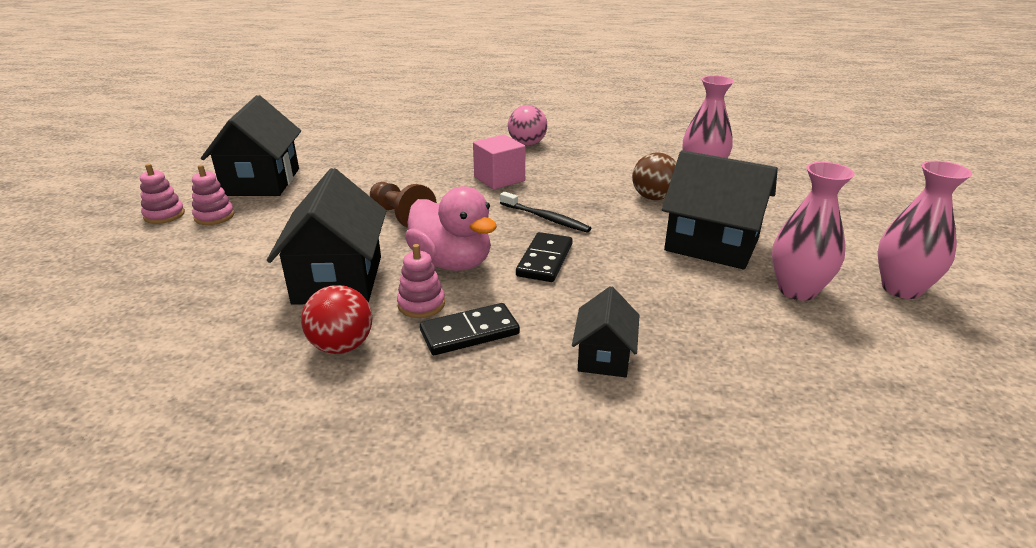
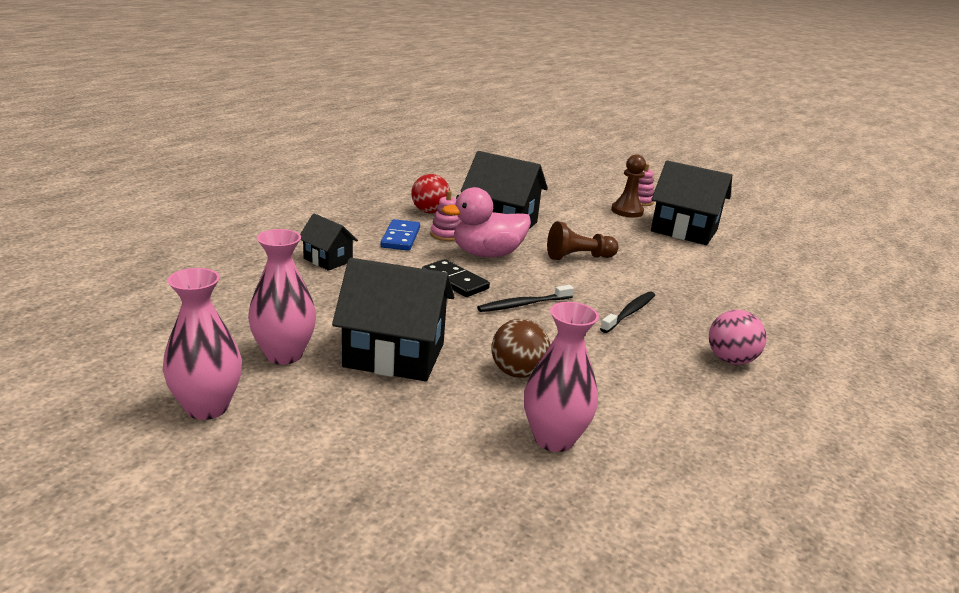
camera: 115 degrees right, 5 degrees down
pink stacking toy [192,165,234,225] -> brown pawn [611,154,646,218]
black domino [420,303,520,355] -> blue domino [381,219,420,251]
pink cube [473,134,525,190] -> black toothbrush [600,292,655,333]
black house [662,150,778,270] -> black house turned 45 degrees clockwise [332,258,454,381]

